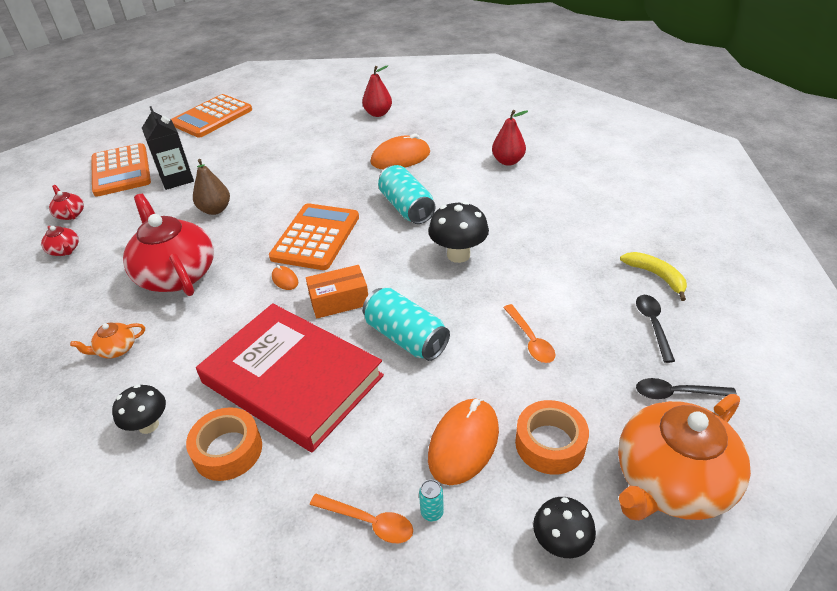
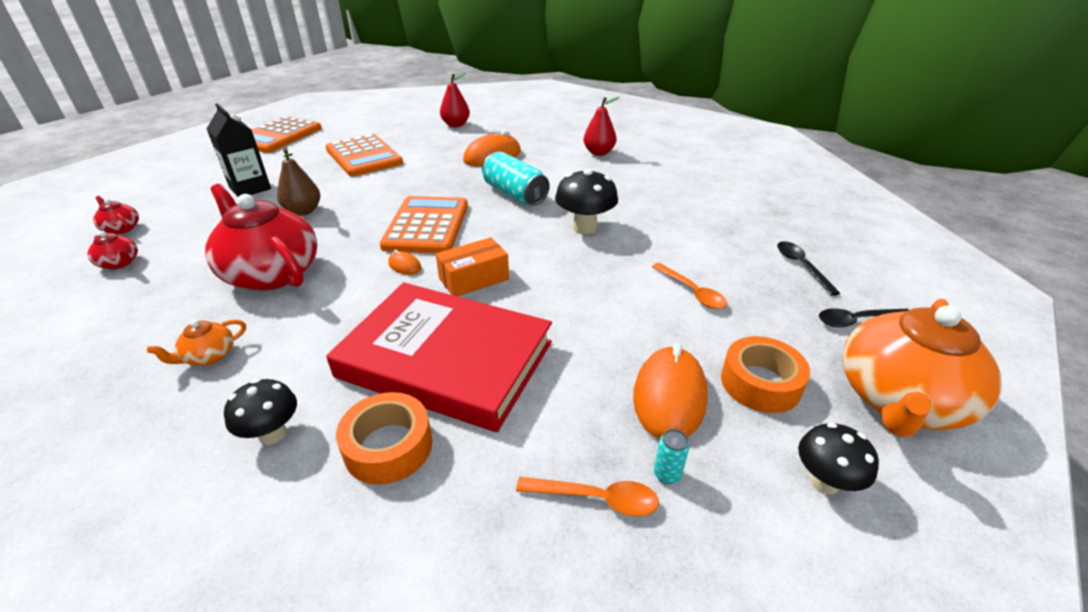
camera: 15 degrees left, 5 degrees down
orange calculator [91,143,151,196] -> orange calculator moved to [326,134,403,177]
turquoise can [362,288,450,361] -> none
yellow banana [620,252,687,301] -> none

